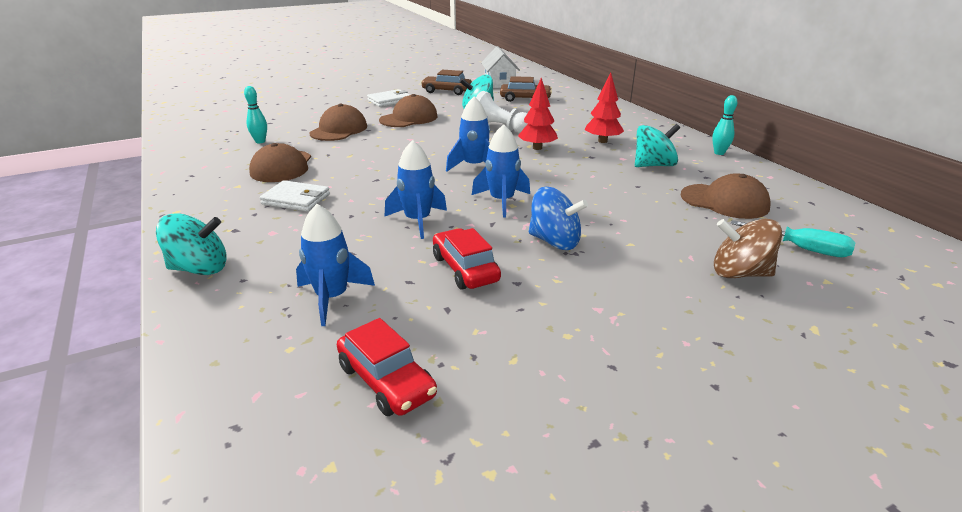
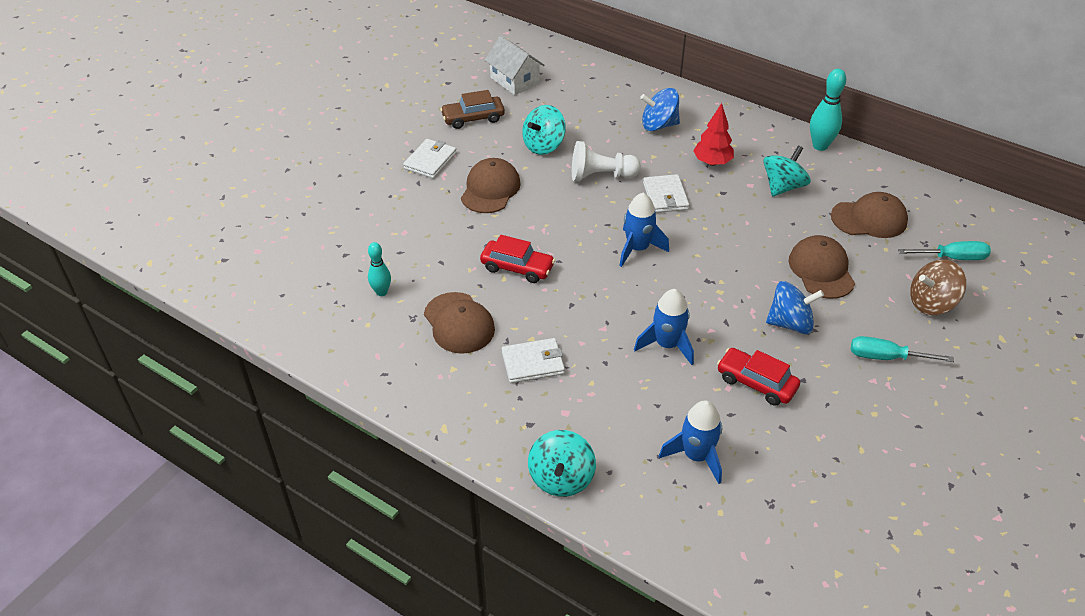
camera: 30 degrees left, 15 degrees up
turquoise spinning top [156,213,227,275] -> turquoise spinning top turned 135 degrees clockwise [528,430,596,497]
brown cap [310,104,367,141] -> brown cap moved to [788,235,855,299]
red car [337,318,437,416] -> red car moved to [480,235,555,283]
blue rocket [472,124,530,218] -> none
brown car [500,76,552,102] -> none
red tree [518,78,558,150] -> white wallet [643,174,689,213]
turquoise bowling pin [712,95,737,155] -> turquoise bowling pin [810,69,846,151], size x1.55
none -> blue spinning top [640,88,680,131]
none -> turquoise screwdriver [851,336,954,362]

